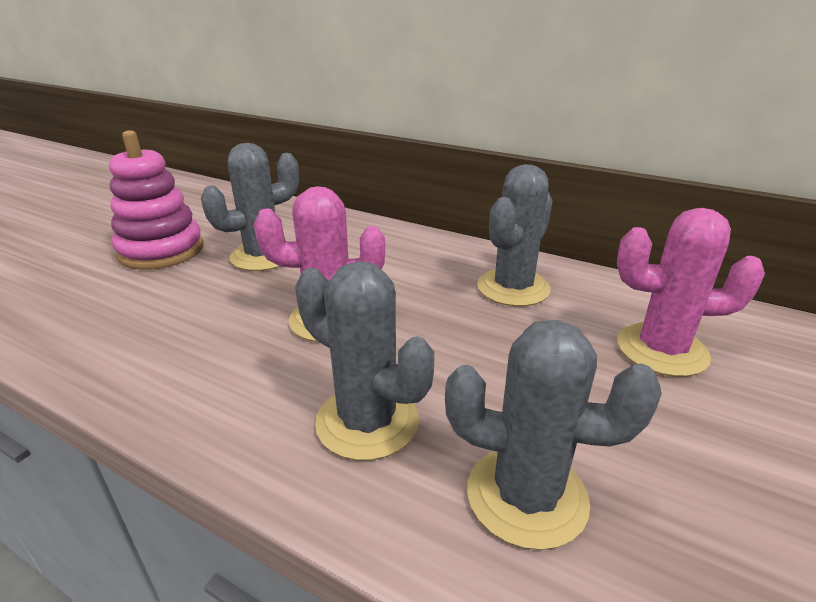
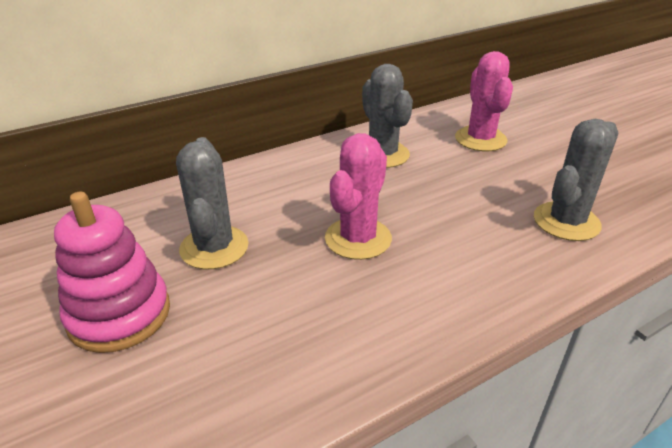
camera: 60 degrees left, 5 degrees up
grey cactus [295,261,434,461] -> none
pink cactus [617,208,765,377] -> pink cactus turned 45 degrees counterclockwise [455,51,513,151]

